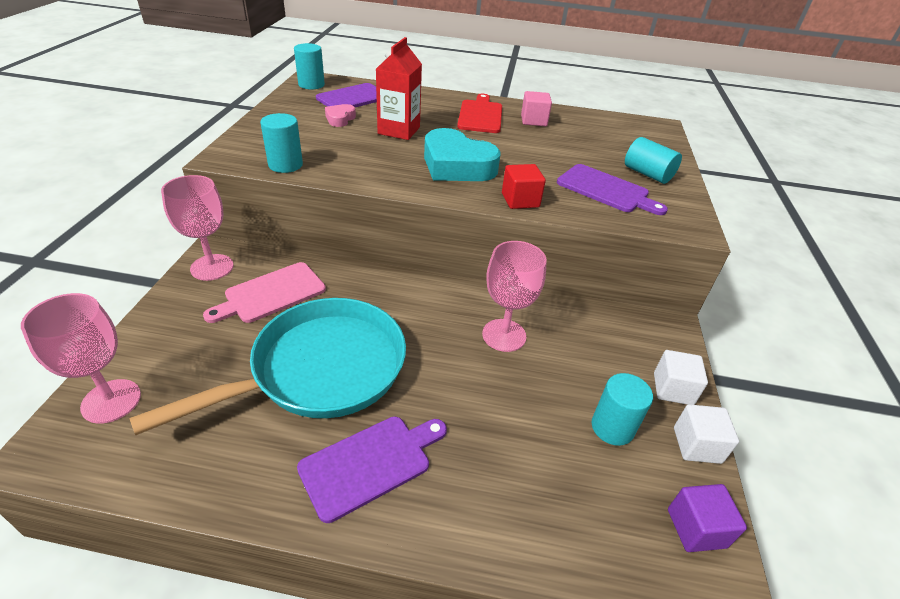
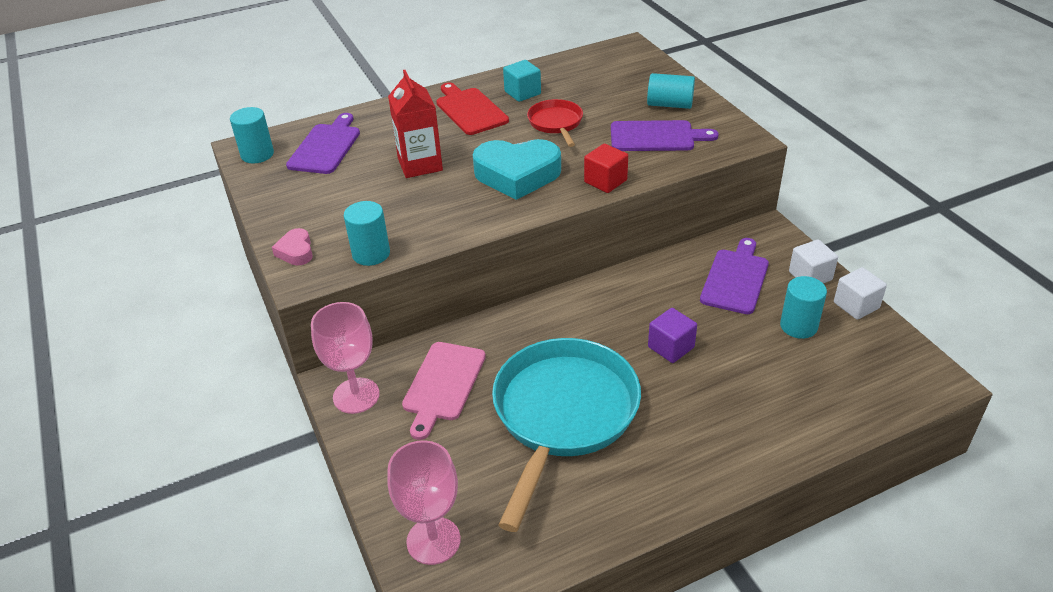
camera: 30 degrees left, 0 degrees up
purple cutting board [297,417,447,523] -> purple cutting board moved to [700,238,769,314]
pink heart [325,104,356,127] -> pink heart moved to [272,228,313,265]
pink goblet [482,241,547,352] -> none
pink cube [521,91,552,126] -> turquoise cube [503,60,541,102]
purple cube [668,484,747,552] -> purple cube moved to [648,308,697,363]
none -> red pan [527,99,583,147]

